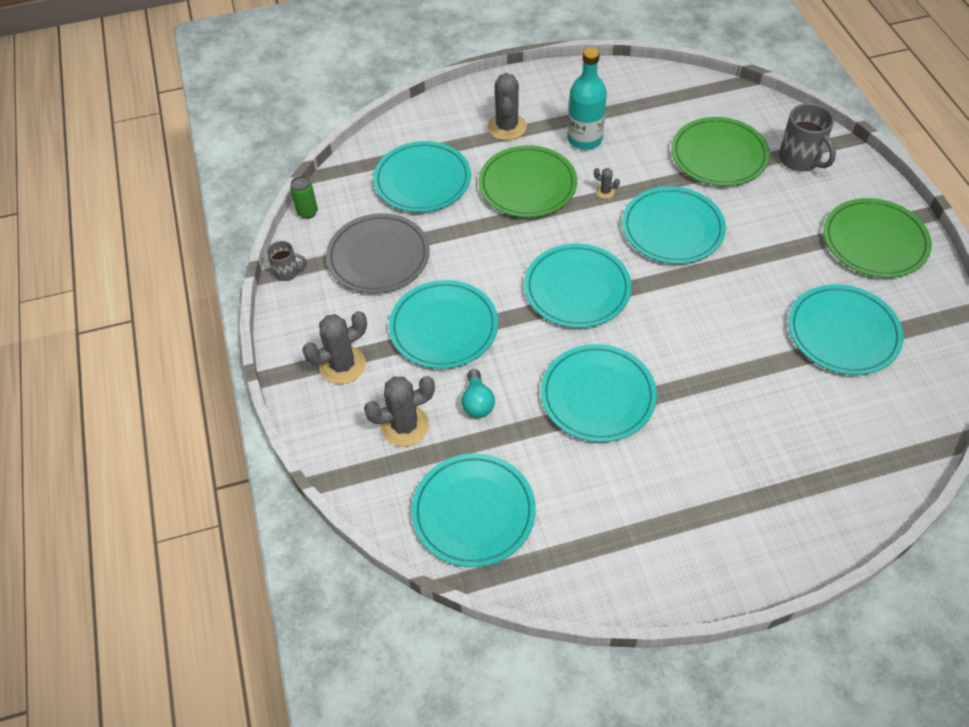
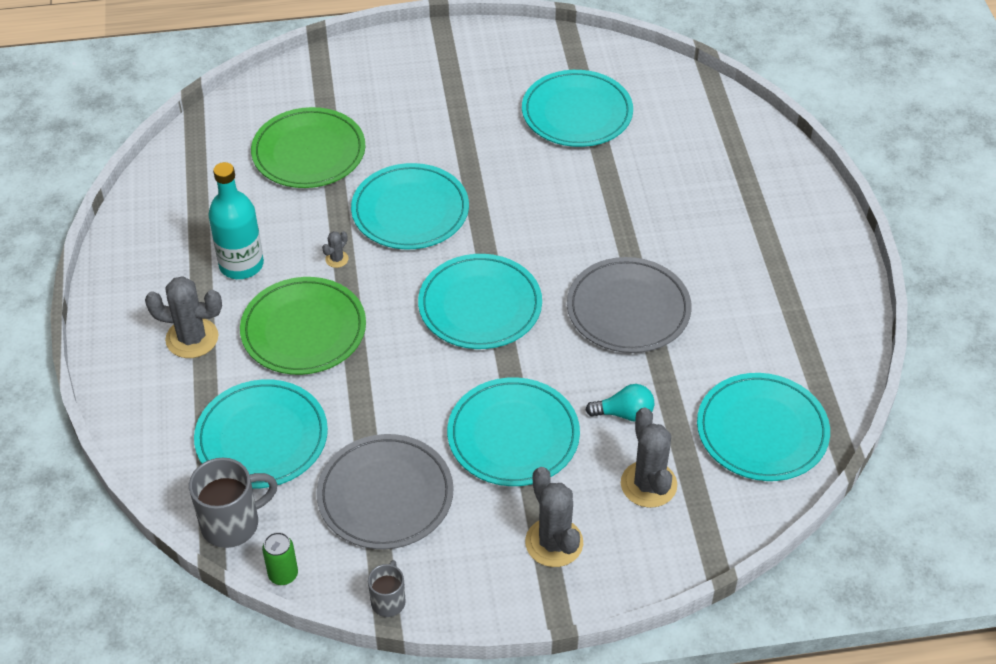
camera: 85 degrees left, 5 degrees down
turquoise plate [541,344,657,442] -> grey plate [567,257,691,353]
grey mug [779,103,836,171] -> grey mug moved to [189,458,277,548]
green plate [823,198,932,278] -> none

